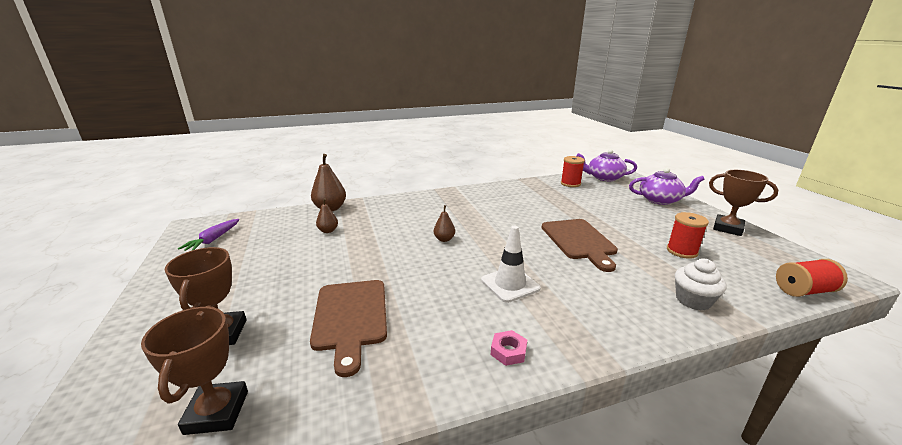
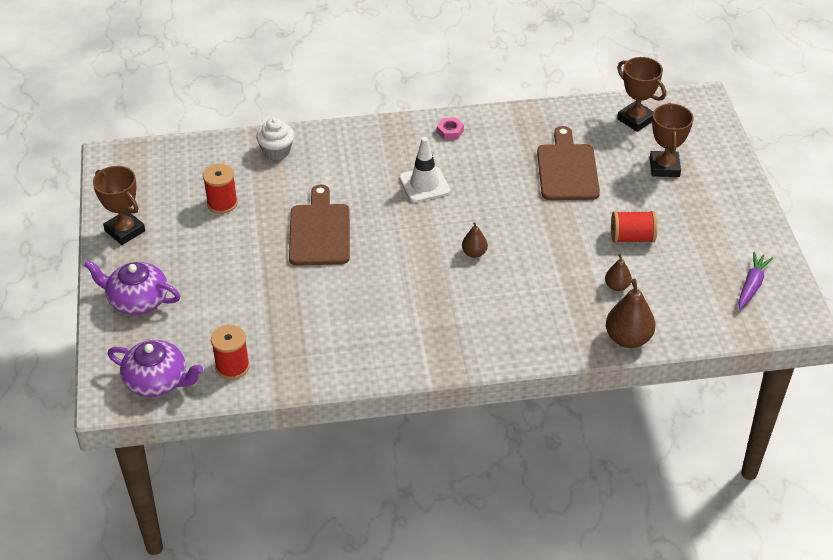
camera: 170 degrees left, 20 degrees up
brown trophy [141,305,248,435] -> brown trophy turned 45 degrees counterclockwise [617,57,666,132]
red spool [776,259,848,297] -> red spool moved to [611,211,657,243]

